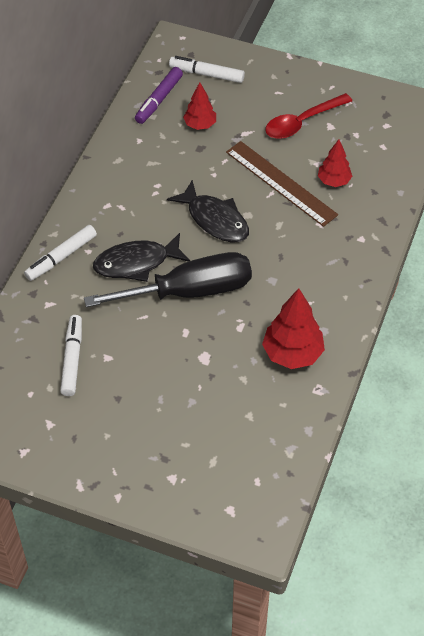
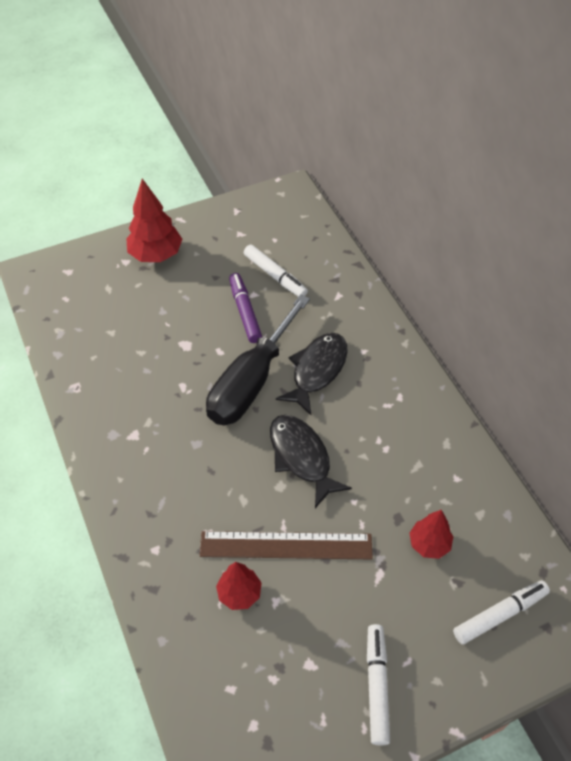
camera: 135 degrees right, 0 degrees up
white marker [24,225,97,281] -> white marker moved to [367,624,390,745]
purple marker [135,67,183,124] -> purple marker moved to [229,273,262,343]
black fish [167,180,249,242] -> black fish turned 60 degrees clockwise [270,415,352,508]
red tree [262,288,325,369] -> red tree moved to [126,179,182,262]
red spoon [265,93,352,139] -> none

